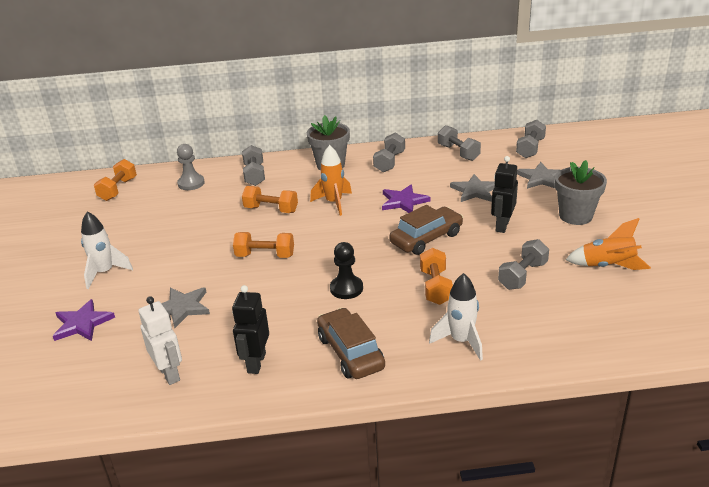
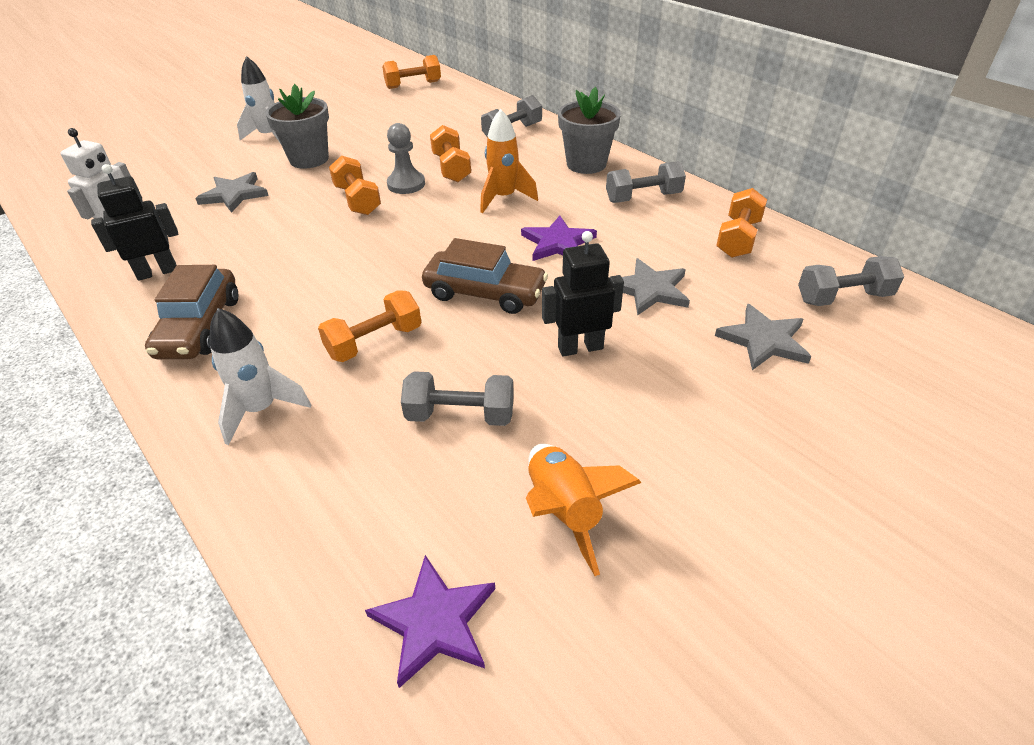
camera: 55 degrees right, 10 degrees up
purple star [53,299,115,341] -> purple star moved to [365,555,495,688]
grey pawn [177,144,205,190] -> grey pawn moved to [387,123,425,194]
brown car [317,308,385,379] -> brown car turned 150 degrees clockwise [145,265,239,359]
black pawn [330,242,363,299] -> none
grey dumbbell [438,125,481,161] -> orange dumbbell [716,188,767,258]
grey flower pot [555,160,607,225] -> grey flower pot moved to [265,84,329,169]

